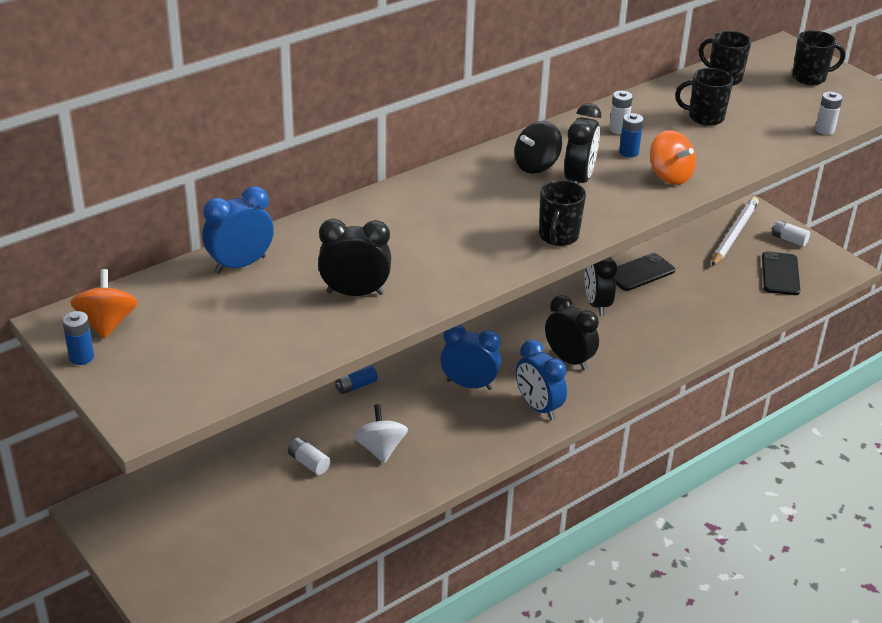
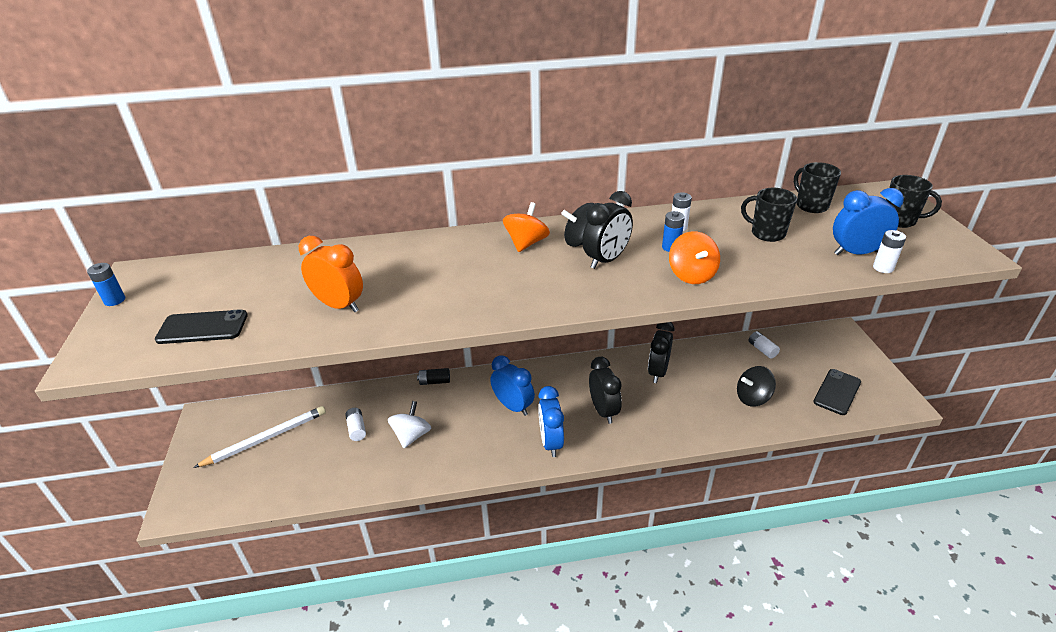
camera: 30 degrees right, 0 degrees up
orange spinning top [70,269,138,339] -> orange spinning top moved to [503,202,550,252]
blue clock [202,186,274,273] -> blue clock moved to [833,188,904,255]
black clock [318,219,391,296] -> orange clock [299,236,363,312]
blue battery [335,364,378,394] -> black battery [417,368,450,385]
black mug [539,180,586,246] -> none
black phone [615,253,675,291] -> black phone moved to [155,309,248,344]
white pencil [712,197,759,266] -> white pencil moved to [193,406,326,468]
white battery [772,220,810,247] -> white battery moved to [749,331,780,359]
none -> black spinning top [737,366,776,407]

